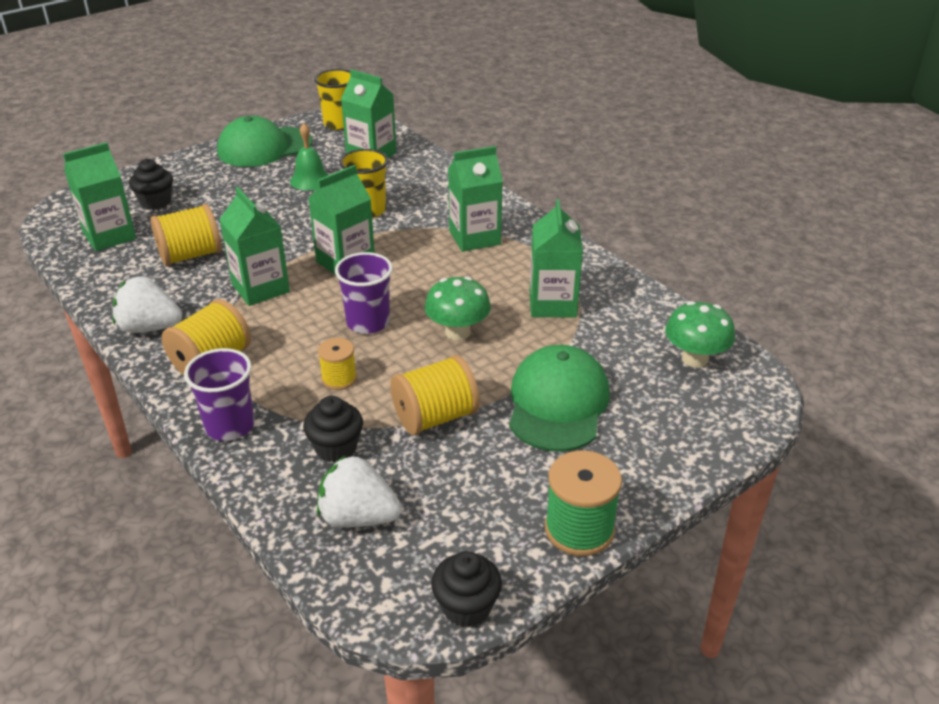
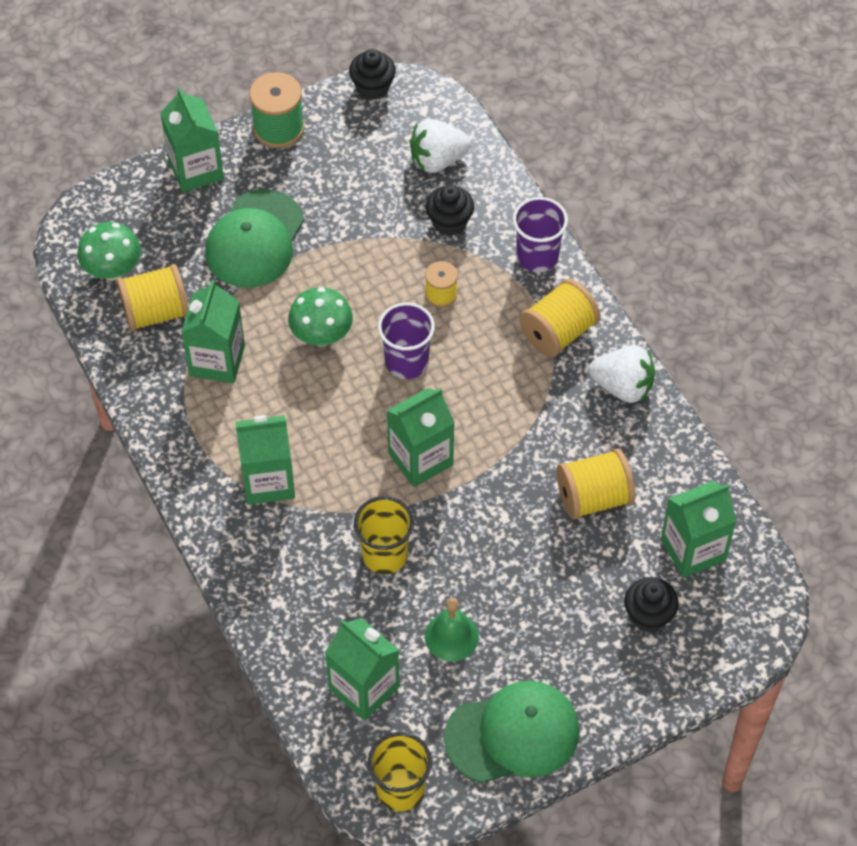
camera: 170 degrees left, 20 degrees up
green carton [219,187,290,306] -> green carton moved to [160,87,224,192]
white strawberry [317,455,401,527] -> white strawberry turned 135 degrees clockwise [410,119,471,173]
yellow spool [390,355,480,435] -> yellow spool moved to [117,264,189,331]

